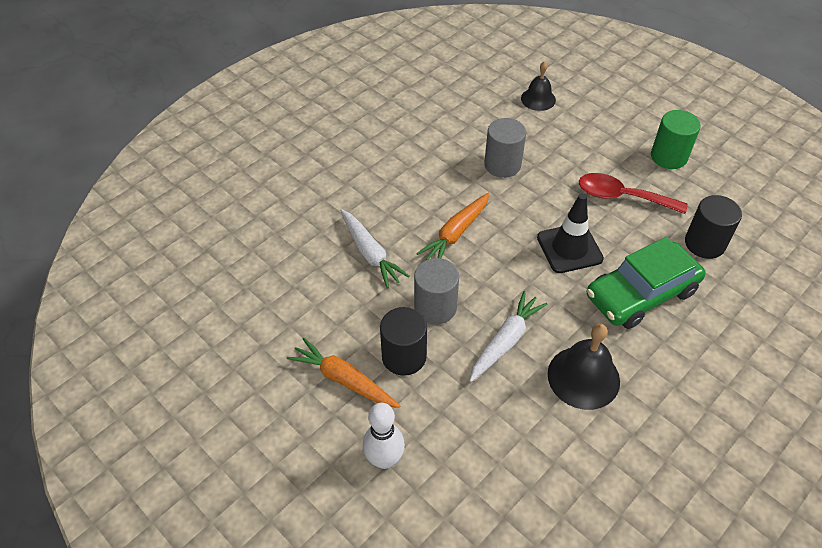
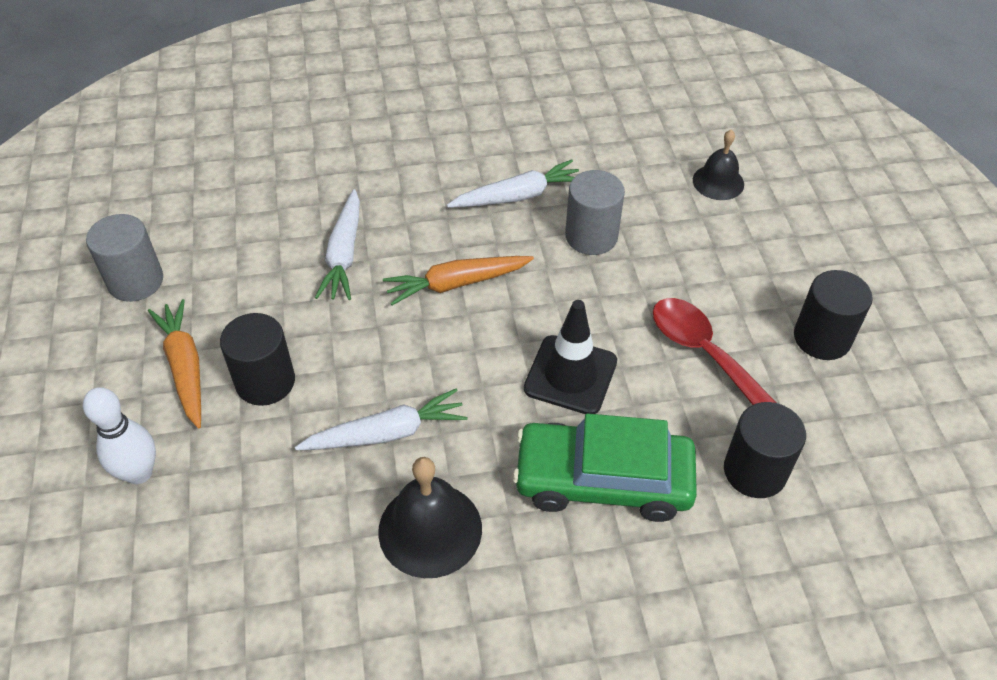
camera: 35 degrees right, 0 degrees up
grey cylinder [414,258,459,325] -> grey cylinder moved to [86,214,163,302]
green cylinder [651,110,701,169] -> black cylinder [794,270,873,360]
none -> white carrot [447,159,579,207]

